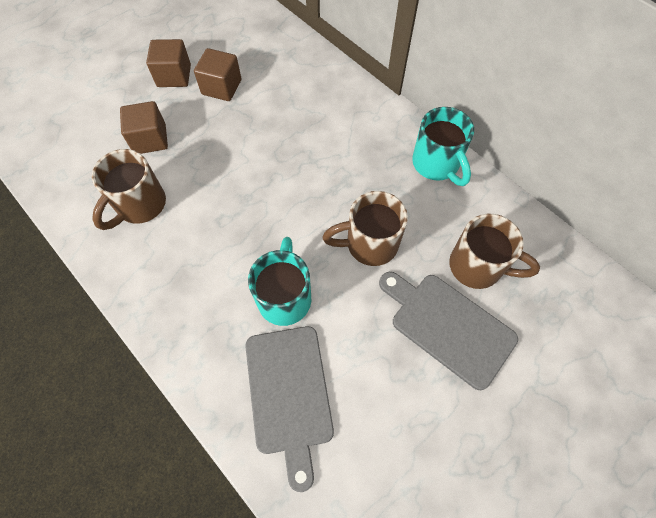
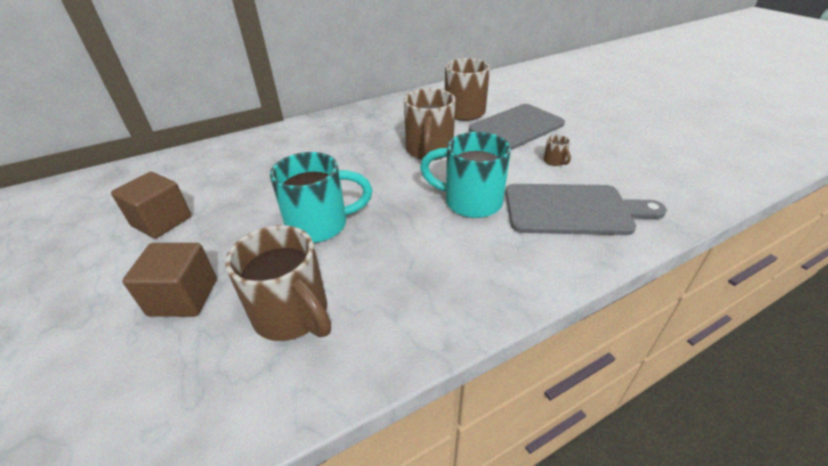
camera: 75 degrees left, 25 degrees down
brown cube [146,39,191,87] -> none
turquoise mug [412,107,474,186] -> turquoise mug moved to [270,152,372,243]
none -> brown mug [544,135,571,166]

